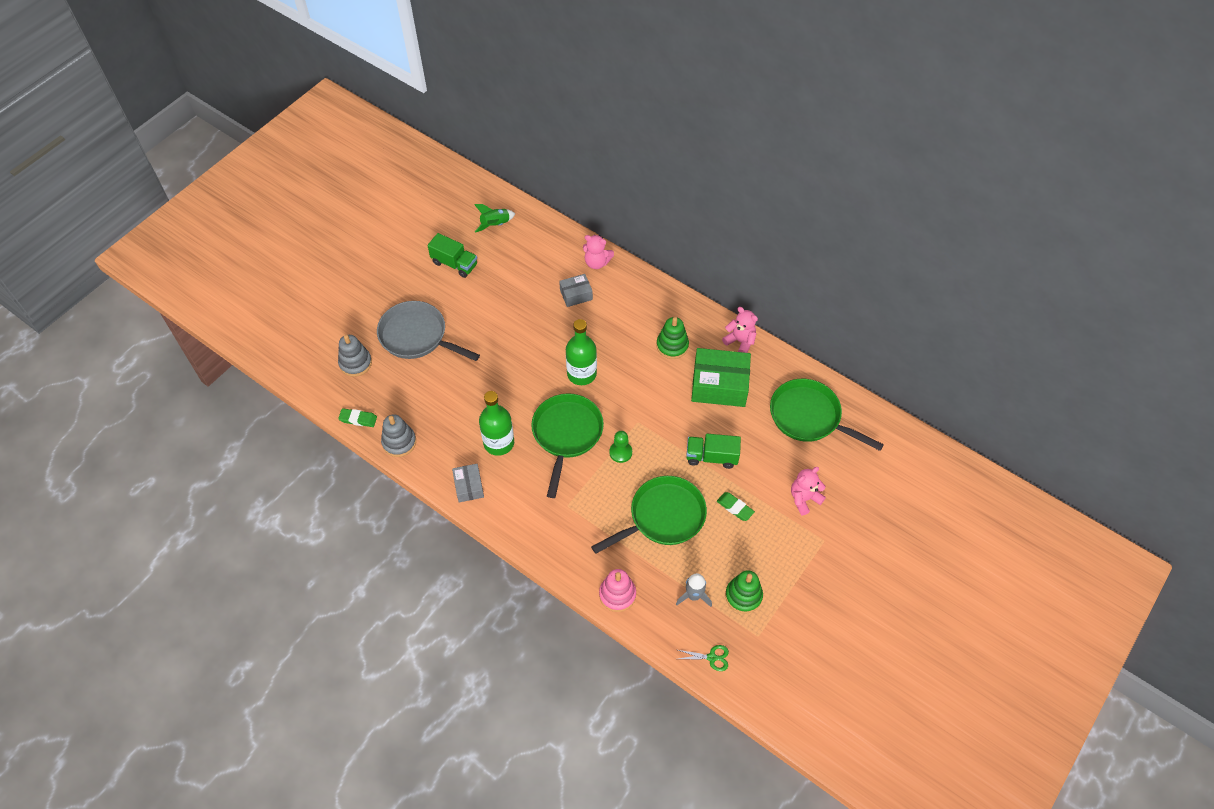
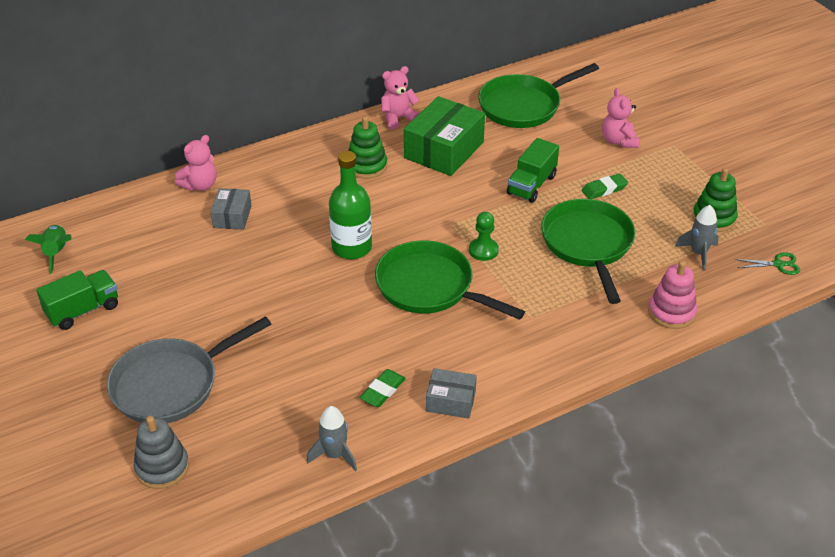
camera: 65 degrees left, 15 degrees down
green eraser [338,408,377,427] -> green eraser moved to [360,369,406,407]
grey stacking toy [381,414,416,457] -> grey rocket [307,406,357,471]
green bottle [479,391,514,456] -> none
green scissors [678,645,729,671] -> green scissors turned 60 degrees clockwise [735,252,800,275]

